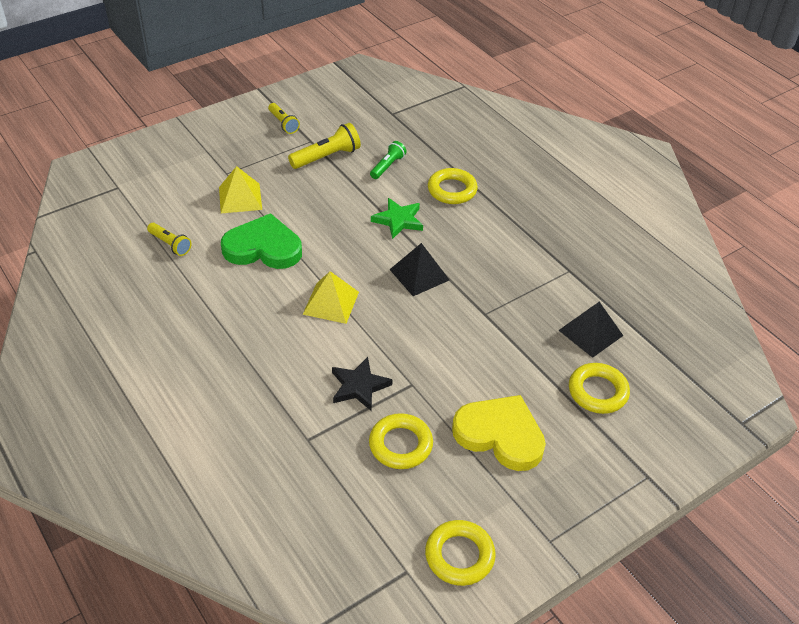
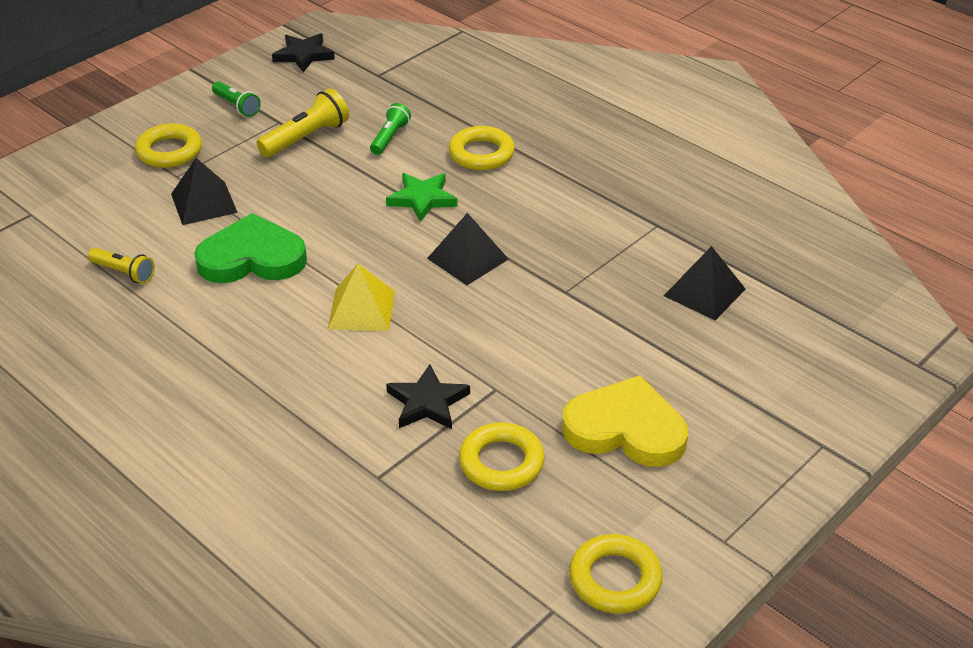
camera: 10 degrees left, 5 degrees down
yellow pyramid [219,166,262,213] -> black pyramid [171,158,238,225]
yellow flashlight [268,103,300,134] -> green flashlight [212,81,261,117]
yellow ring [569,363,630,414] -> yellow ring moved to [135,123,202,168]
none -> black star [272,33,335,73]

